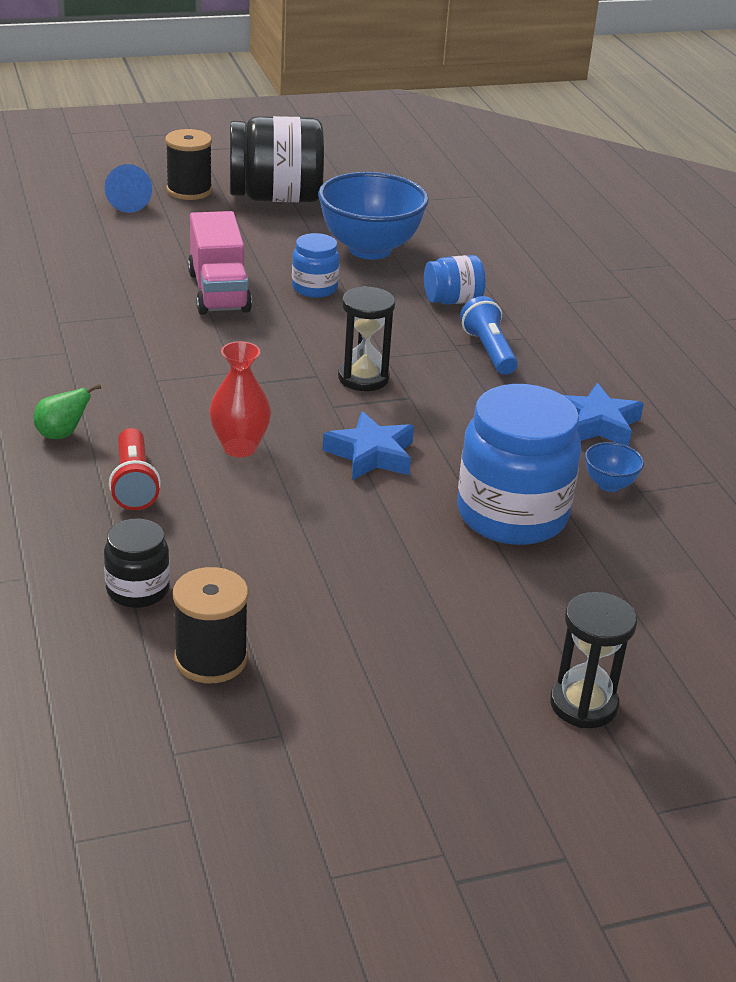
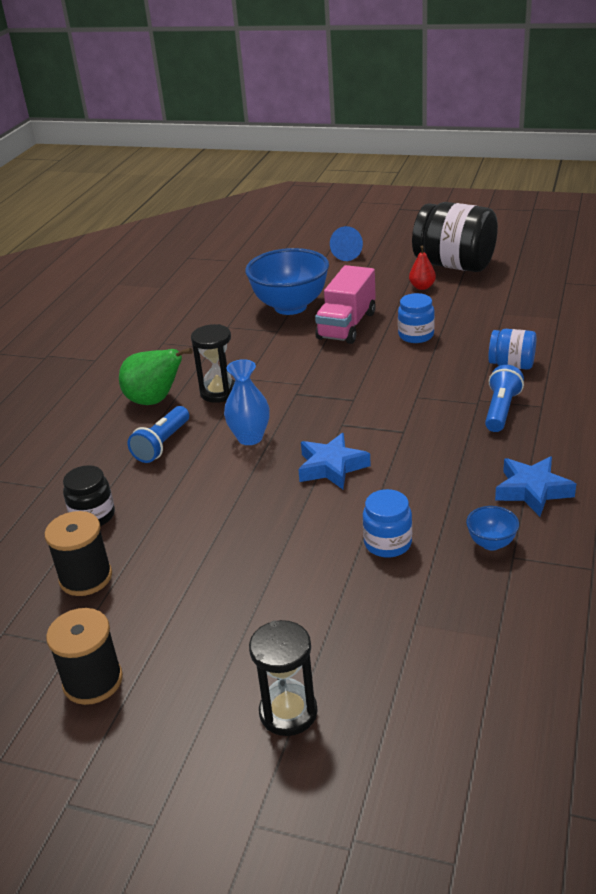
camera: 40 degrees right, 0 degrees up
green pear [33,384,101,439] -> green pear [119,348,193,405], size x1.74
red flashlight [109,428,161,510] -> blue flashlight [127,406,189,463]
black spool [165,129,212,200] -> black spool moved to [46,608,123,705]
red vase [209,341,271,457] -> blue vase [224,359,270,445]
blue bowl [318,172,429,260] -> blue bowl moved to [245,248,329,315]
black hourglass [338,286,395,391] -> black hourglass moved to [191,324,235,403]
blue jar [457,384,581,545] -> blue jar [363,489,412,558], size x0.51
none -> red pear [409,246,436,290]

